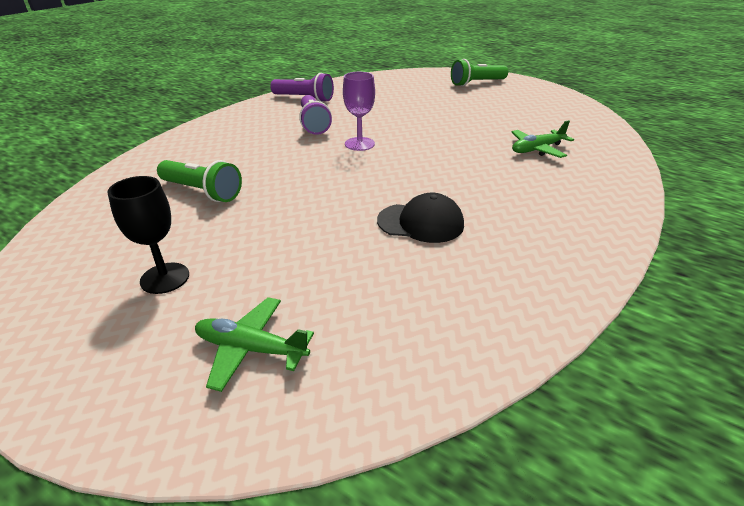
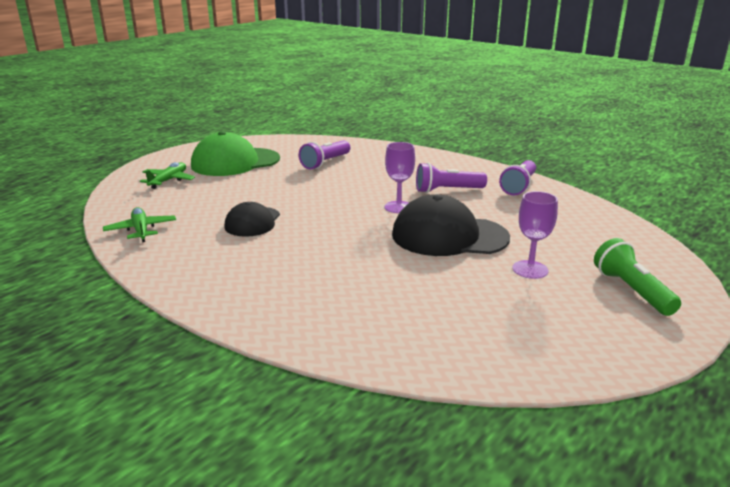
camera: 95 degrees right, 10 degrees down
black goblet [107,176,189,294] -> green cap [191,131,280,176]
green flashlight [157,160,242,202] -> purple flashlight [299,140,350,169]
green plane [512,120,574,158] -> green plane moved to [103,207,176,242]
none -> black cap [392,194,510,256]
none -> purple goblet [512,191,558,279]

